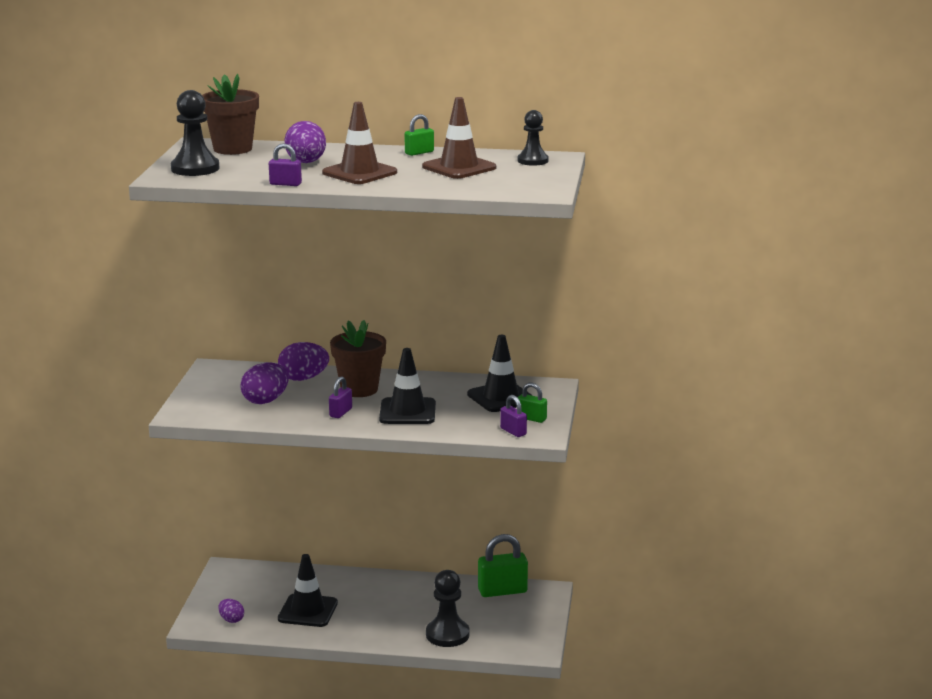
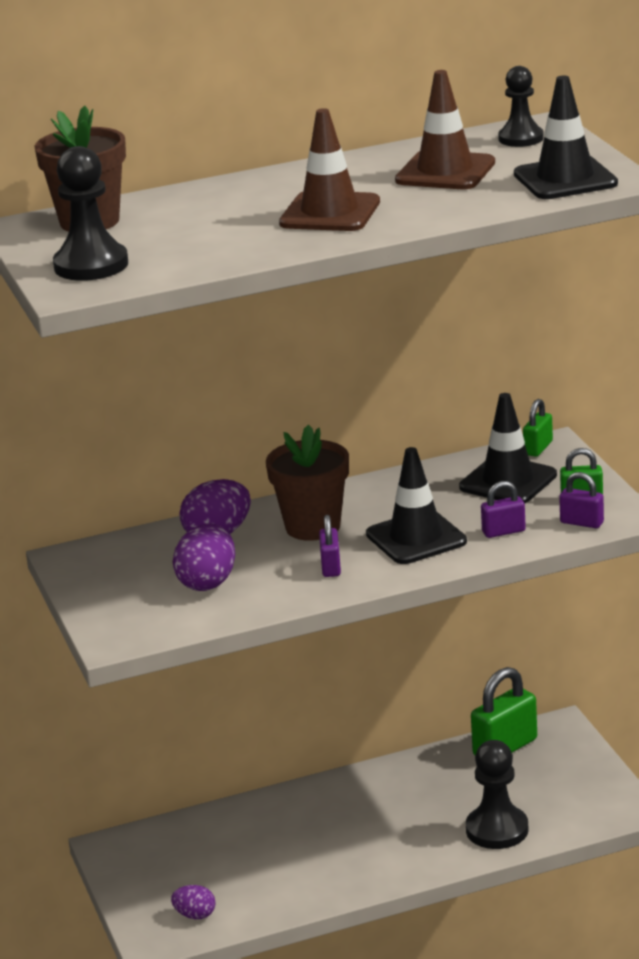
camera: 25 degrees left, 5 degrees up
purple padlock [269,143,302,186] -> purple padlock moved to [481,481,526,538]
black traffic cone [278,554,338,627] -> black traffic cone moved to [514,75,618,199]
purple egg [285,121,326,163] -> none
green padlock [405,114,434,156] -> green padlock moved to [523,399,553,457]

